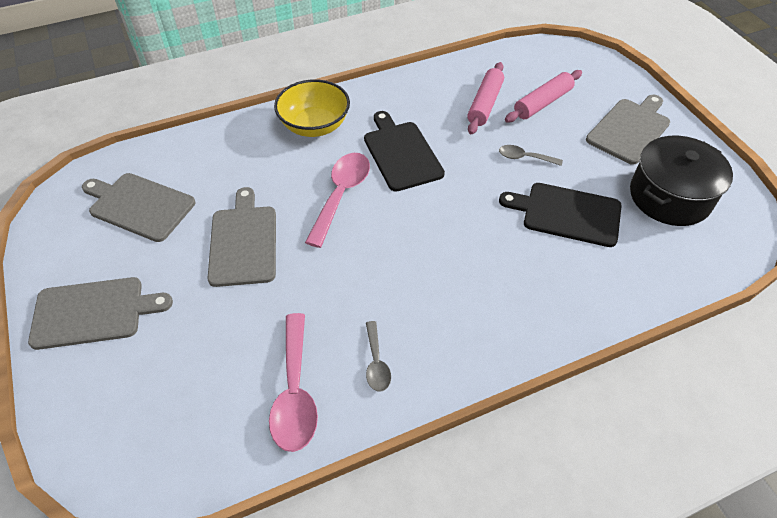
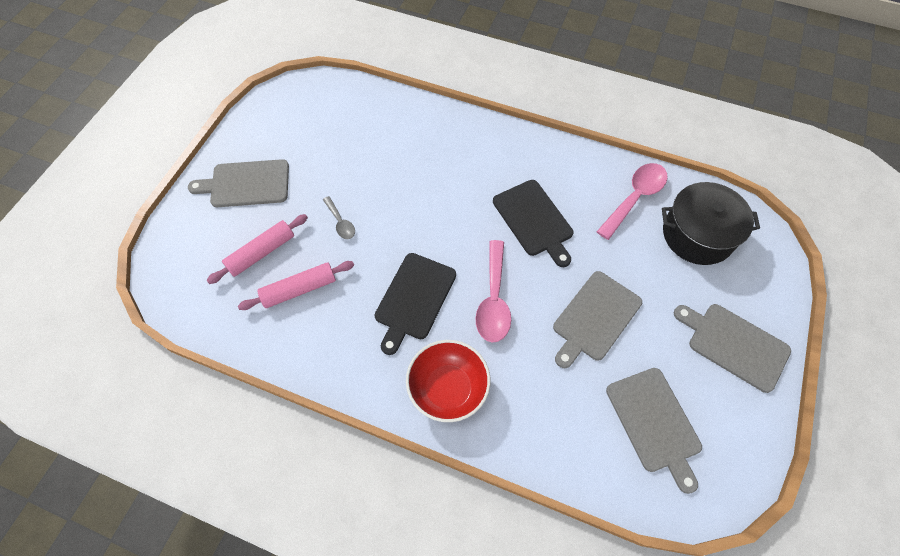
camera: 135 degrees left, 10 degrees up
yellow bowl [274,79,350,137] -> red bowl [406,340,491,422]
pink spoon [305,153,370,248] -> pink spoon turned 60 degrees counterclockwise [476,240,511,343]
grey spoon [366,321,391,392] -> none
black cutting board [499,183,622,247] -> black cutting board moved to [493,180,573,267]
pink rolling pin [505,70,582,122] -> pink rolling pin turned 45 degrees counterclockwise [206,214,308,284]
black pot [630,135,733,226] -> black pot moved to [662,182,760,265]

